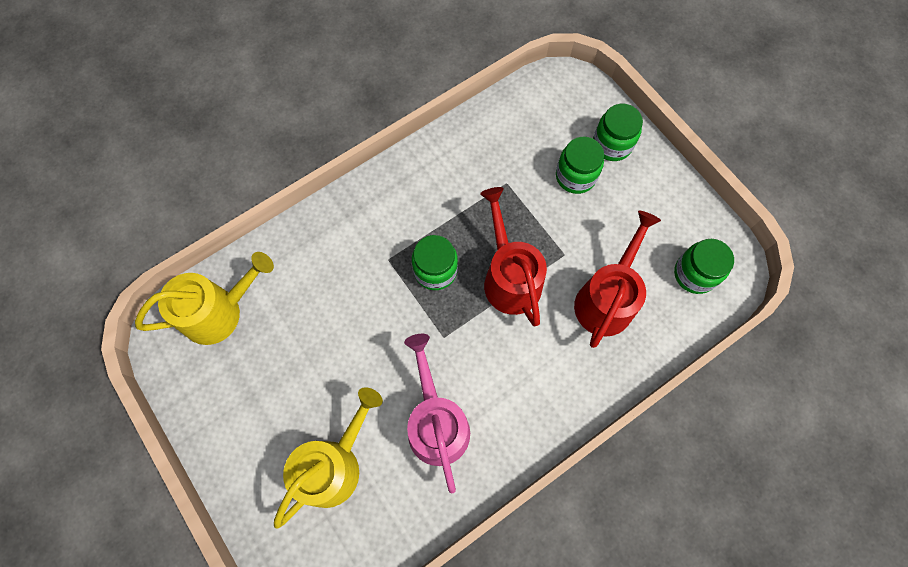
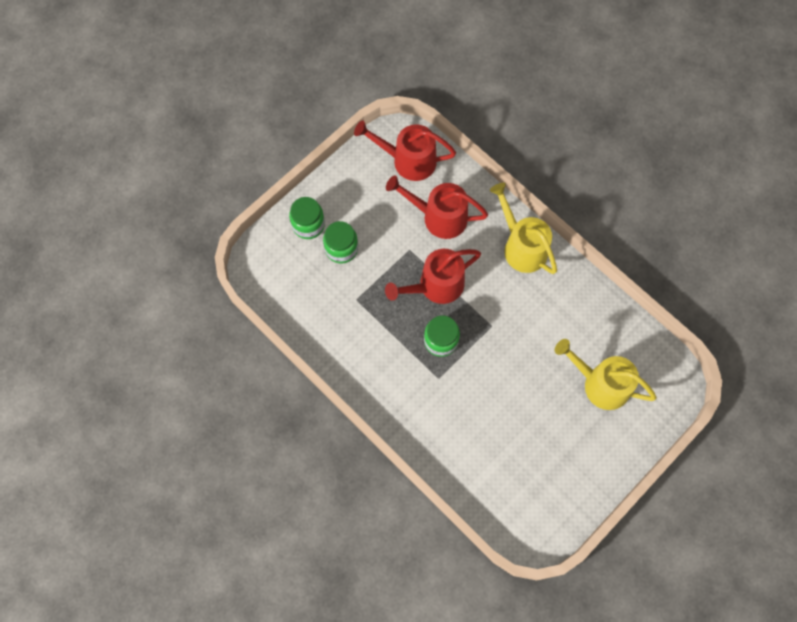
camera: 100 degrees left, 0 degrees up
yellow watering can [135,252,274,345] -> yellow watering can moved to [490,183,557,274]
pink watering can [404,334,470,493] -> none
green jar [674,239,734,294] -> red watering can [354,120,456,181]

